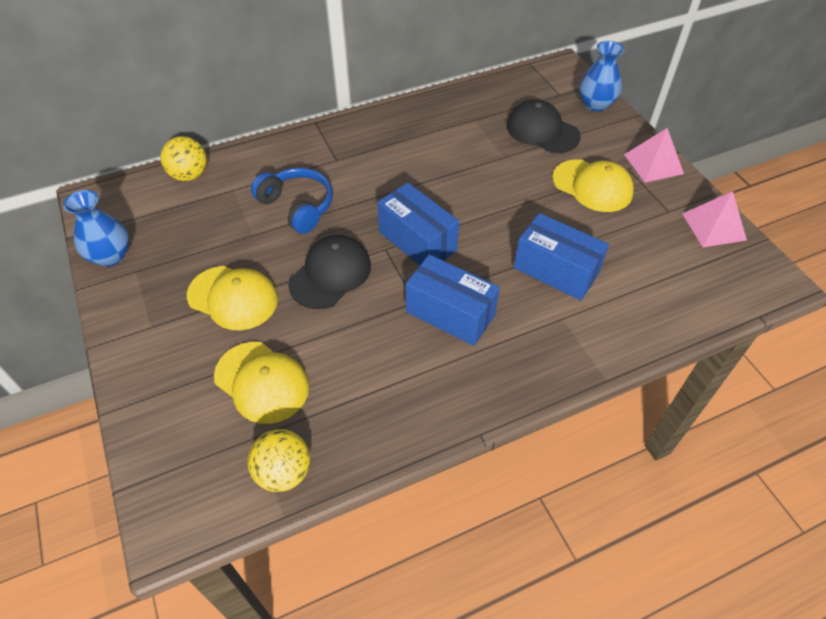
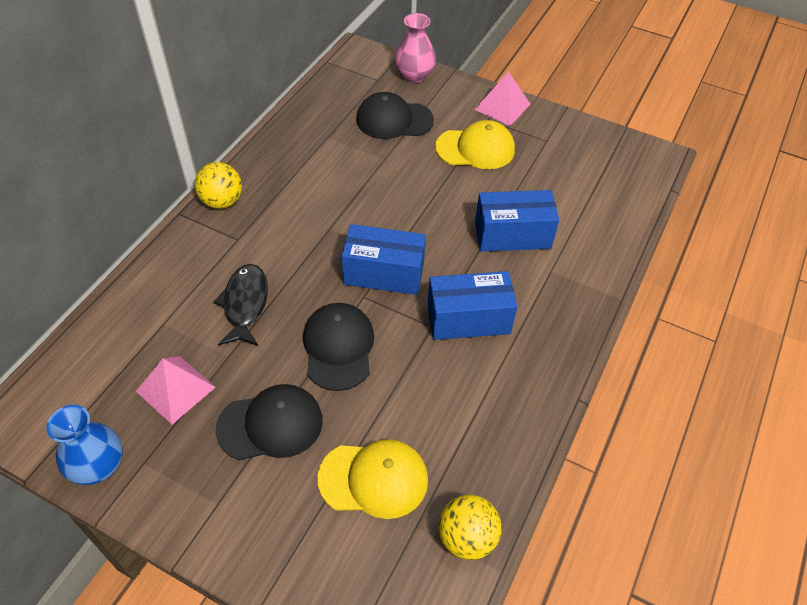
camera: 40 degrees left, 0 degrees up
yellow ball [160,136,207,181] -> yellow ball moved to [195,162,242,209]
yellow cap [187,266,278,330] -> black cap [216,384,323,460]
blue headphones [251,168,333,234] -> black fish [213,264,268,346]
blue vase [579,41,624,112] -> pink vase [395,13,436,83]
pink pyramid [682,191,747,247] -> pink pyramid moved to [136,356,216,424]

